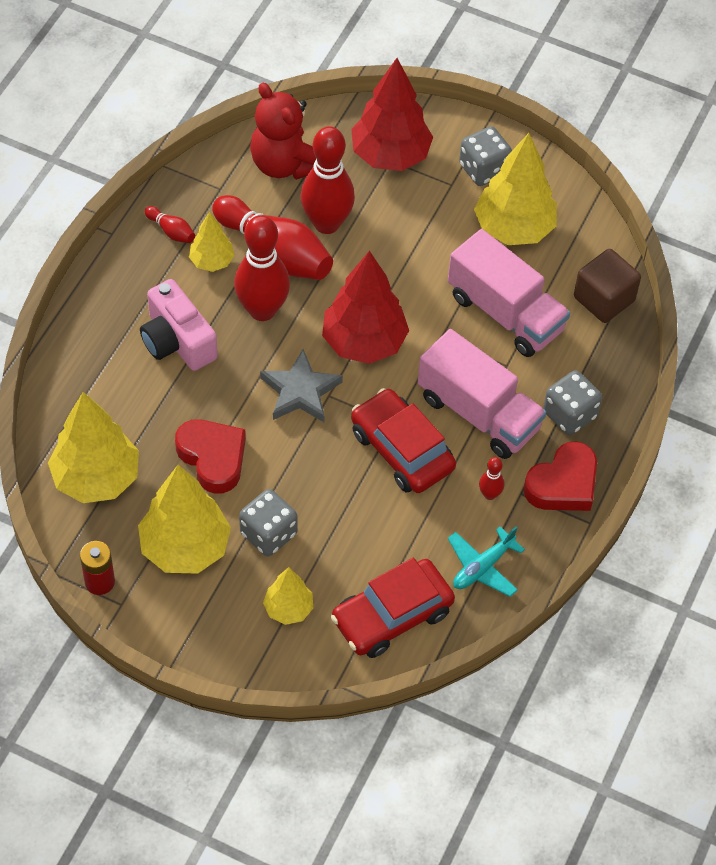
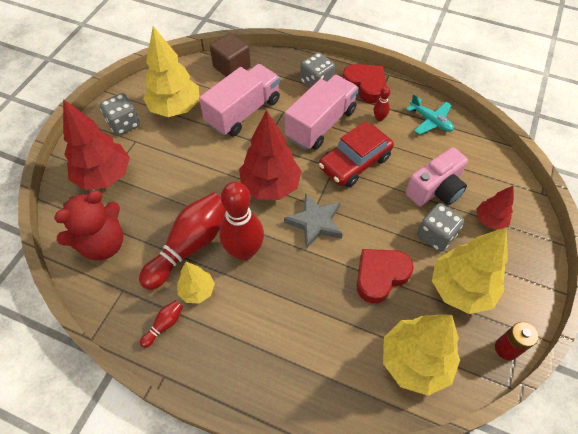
camera: 90 degrees left, 0 degrees up
pink camera [140,279,218,371] -> pink camera moved to [406,147,468,206]
yellow tree [263,567,313,625] -> red tree [476,185,514,230]
red bowling pin [301,126,355,234] -> none
red car [331,558,455,658] -> none

